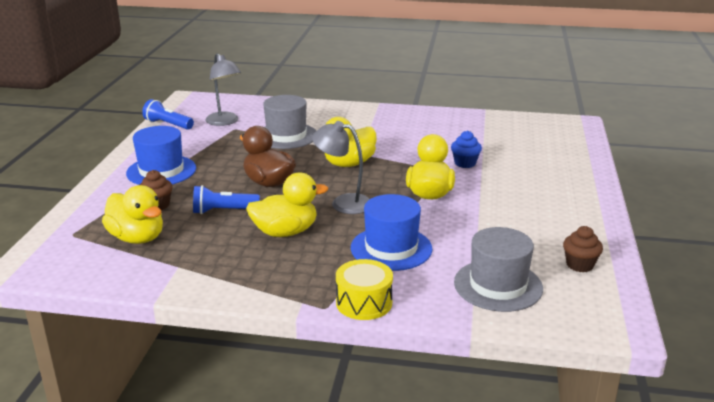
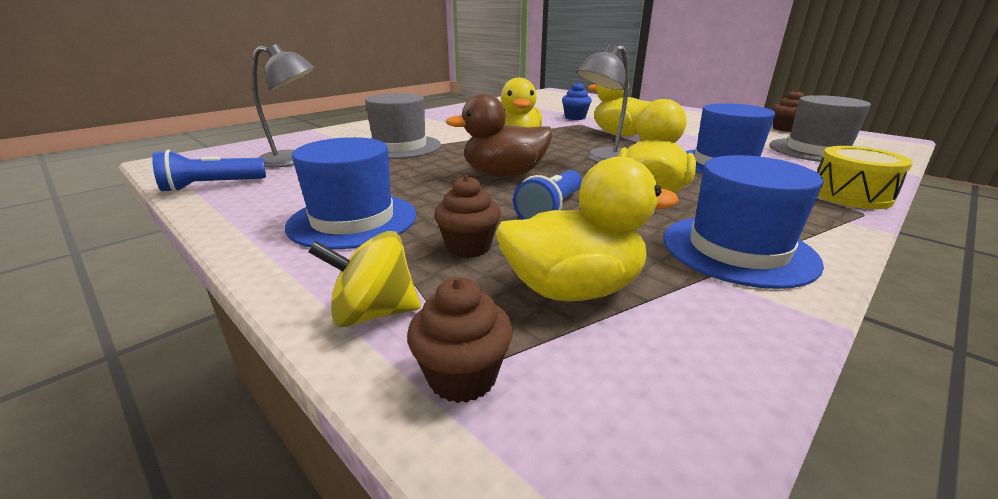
camera: 55 degrees left, 0 degrees up
none -> yellow spinning top [308,231,421,327]
none -> brown cupcake [407,277,513,403]
none -> blue hat [664,155,824,289]

